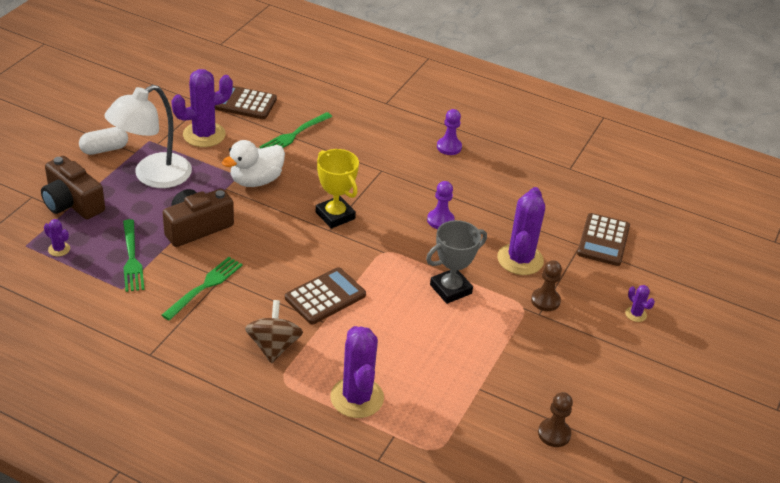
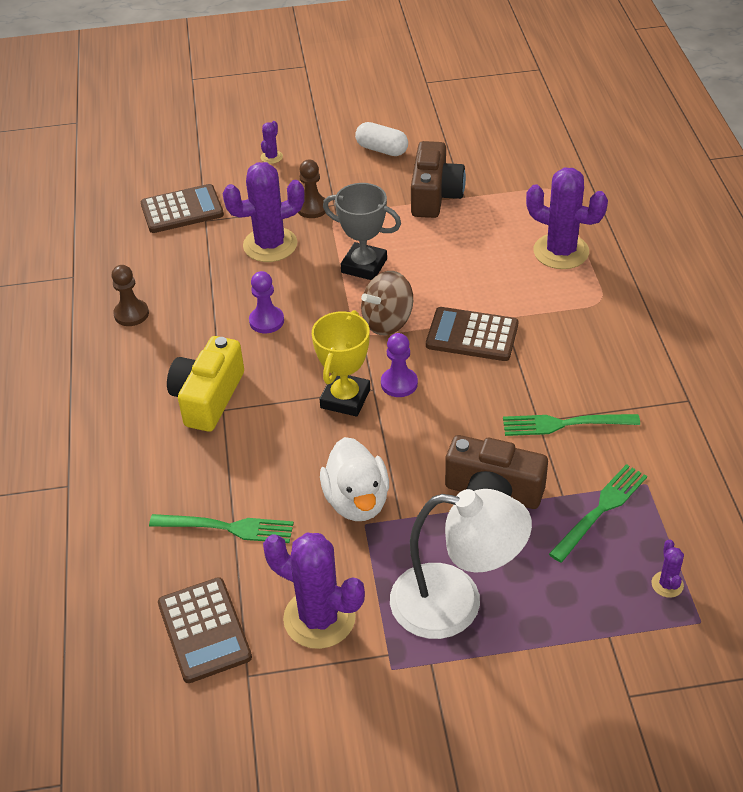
camera: 120 degrees left, 5 degrees up
brown camera [41,156,105,219] -> brown camera moved to [411,141,466,218]
white capsule [79,127,128,155] -> white capsule moved to [355,122,408,156]
white duck [222,140,285,187] -> white duck turned 60 degrees clockwise [320,437,389,521]
brown spinning top [245,300,303,363] -> brown spinning top moved to [361,271,413,335]
purple cactus [330,326,384,418] -> purple cactus turned 75 degrees clockwise [526,168,608,269]
purple pawn [437,109,462,155] -> purple pawn moved to [381,333,418,397]
brown pawn [538,392,573,447] -> brown pawn moved to [111,265,149,326]
none -> yellow camera [167,336,244,432]

